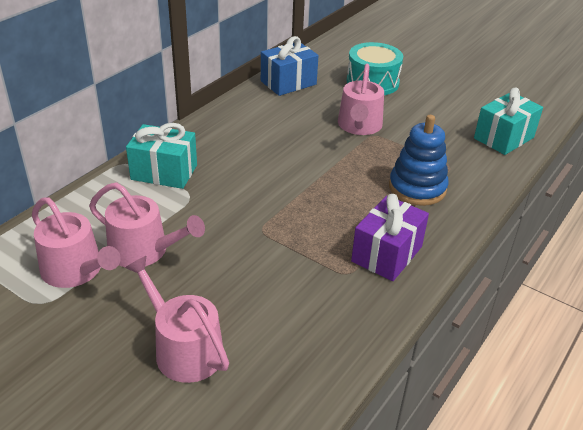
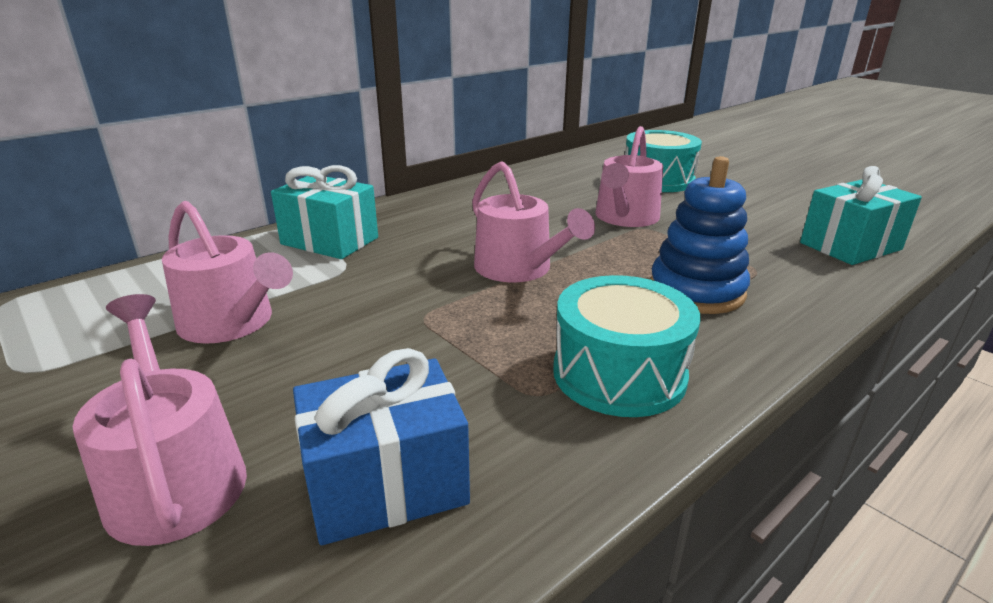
camera: 15 degrees right, 10 degrees down
pink watering can [32,197,121,288] -> pink watering can moved to [472,161,595,283]
blue gift [261,36,319,96] -> blue gift moved to [293,348,470,545]
purple gift [351,194,429,281] -> turquoise drum [553,275,701,417]

